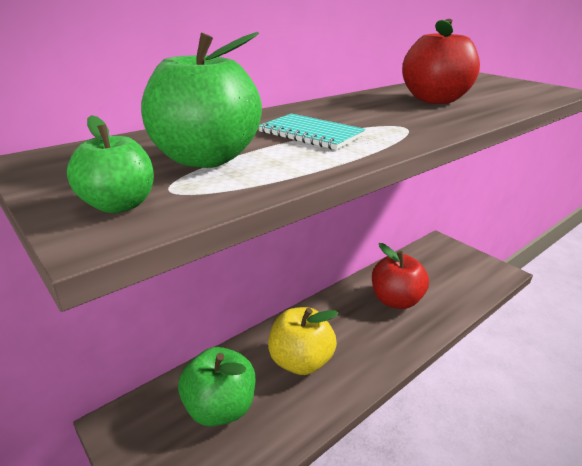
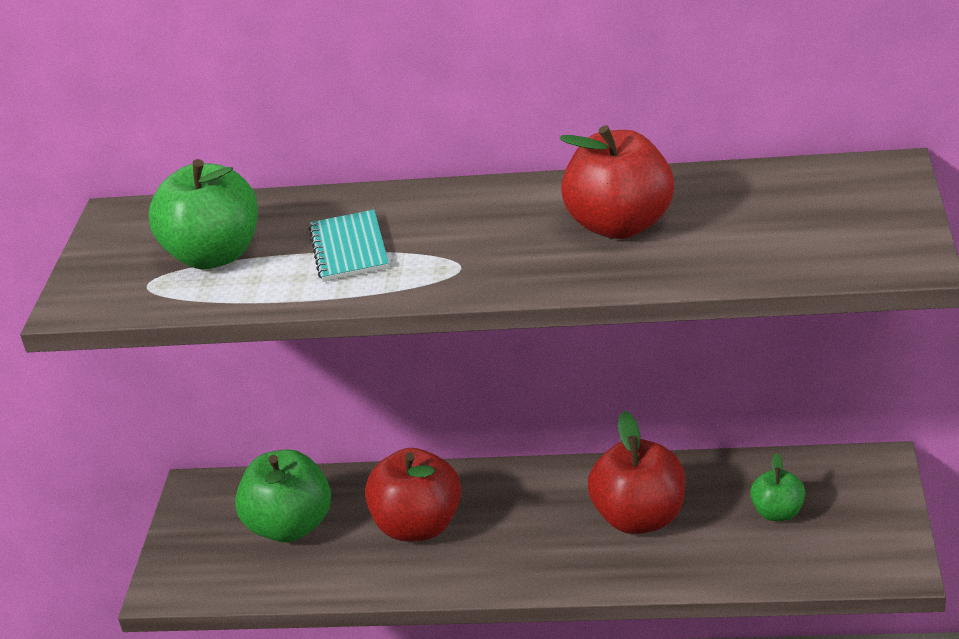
camera: 50 degrees right, 5 degrees up
green apple [67,115,154,213] -> green apple moved to [750,453,805,521]
yellow apple [268,307,339,375] -> red apple [365,448,461,541]

